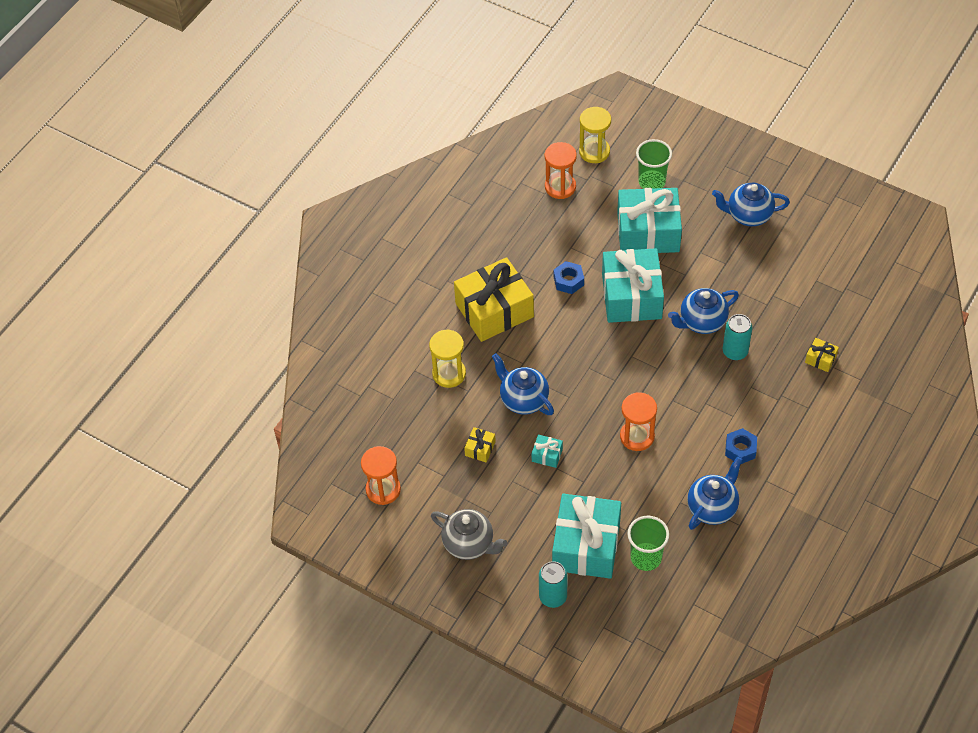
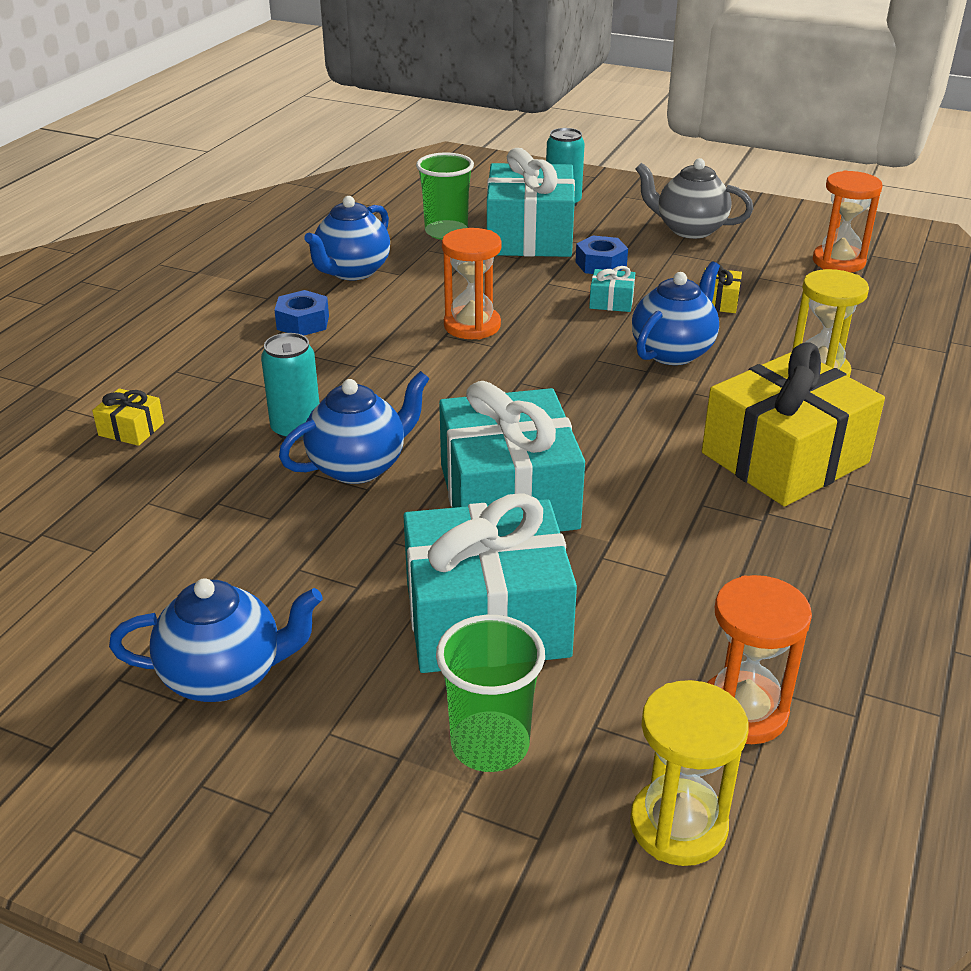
camera: 170 degrees right, 20 degrees down
blue teapot [492,353,554,415] -> blue teapot turned 90 degrees counterclockwise [632,261,720,365]
blue nut [554,261,584,294] -> blue nut moved to [576,236,628,274]

